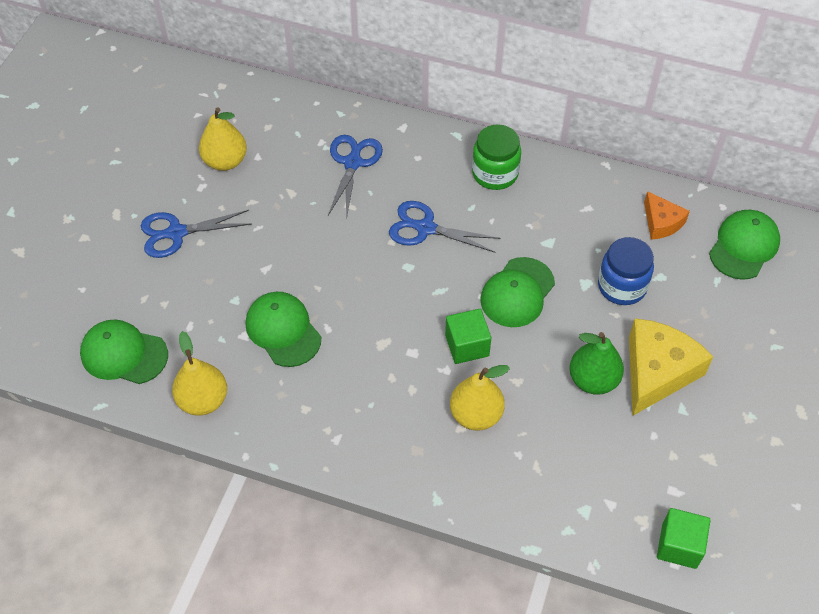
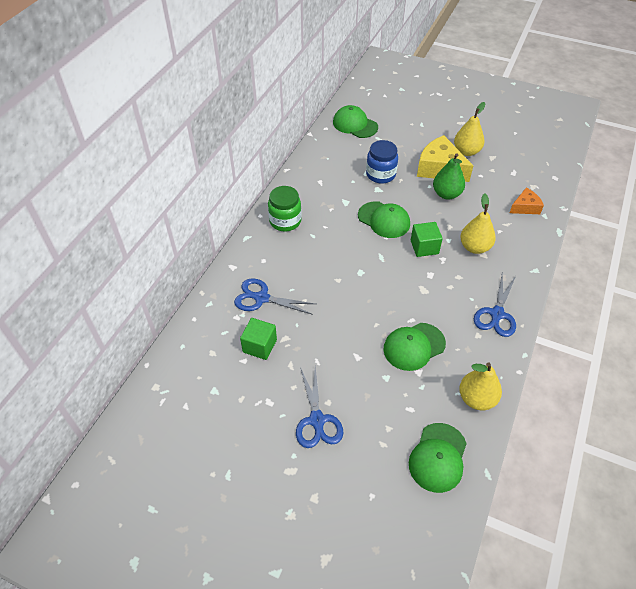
camera: 85 degrees left, 5 degrees down
yellow pear [199,107,247,171] -> yellow pear moved to [454,102,485,156]
blue scissors [389,201,500,253] -> blue scissors moved to [474,273,516,337]
orange cheese [644,191,690,240] -> orange cheese moved to [510,188,544,214]
green cube [657,508,710,569] -> green cube moved to [240,318,277,360]

